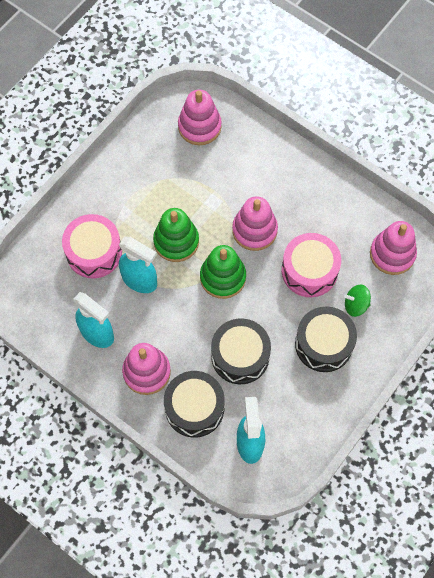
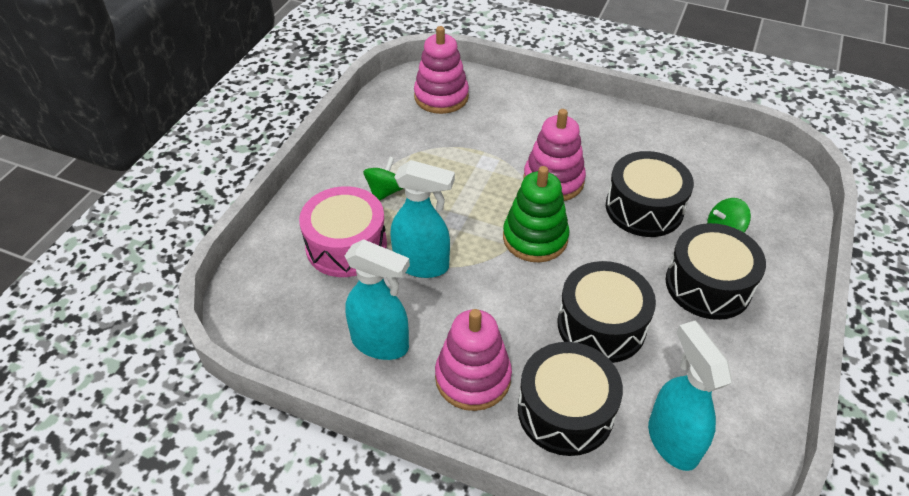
camera: 15 degrees left, 20 degrees down
green stacking toy [153,208,199,262] -> none
pink drum [282,233,341,297] -> black drum [606,151,694,237]
pink stacking toy [370,221,417,275] -> none
none -> green spinning top [363,157,404,201]

